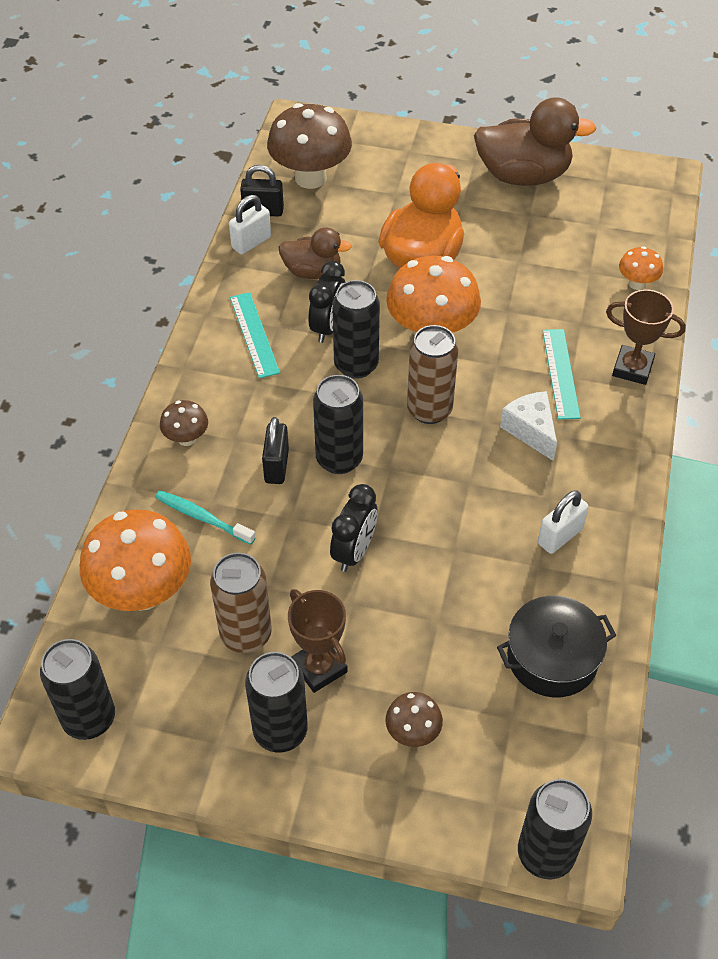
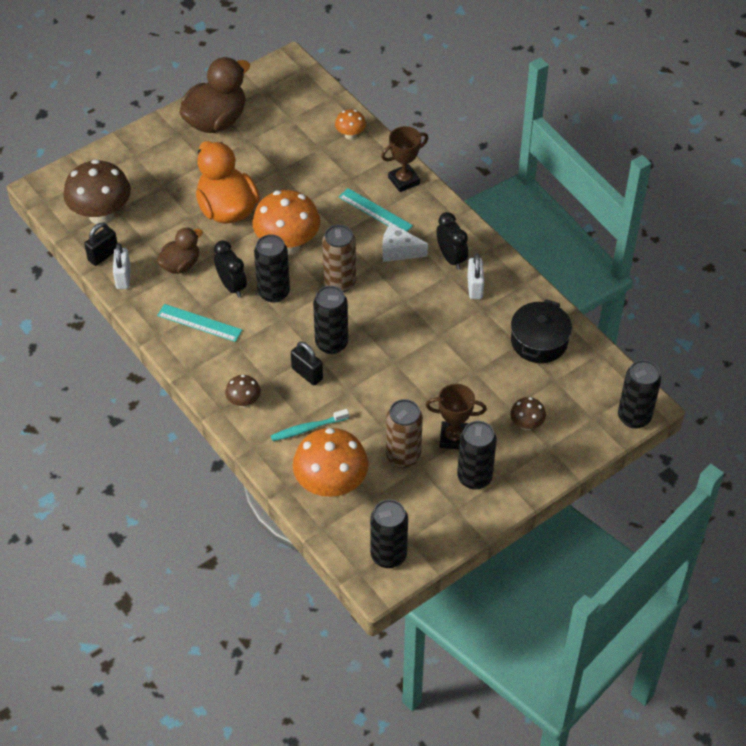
camera: 50 degrees left, 0 degrees up
black clock [330,484,377,572] -> black clock moved to [436,212,468,270]

